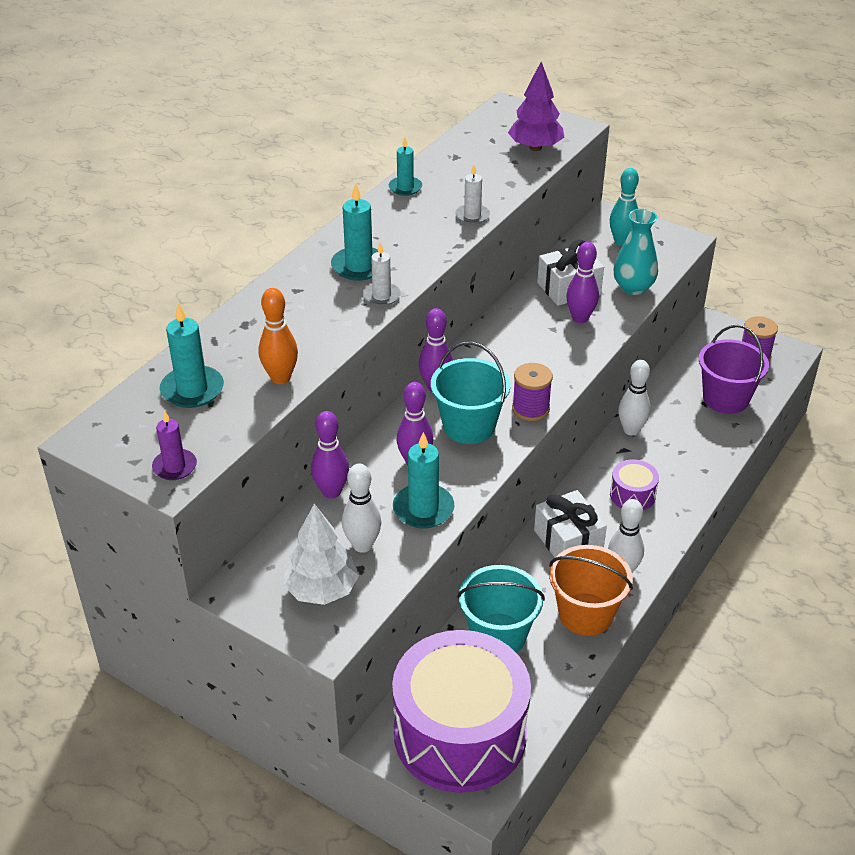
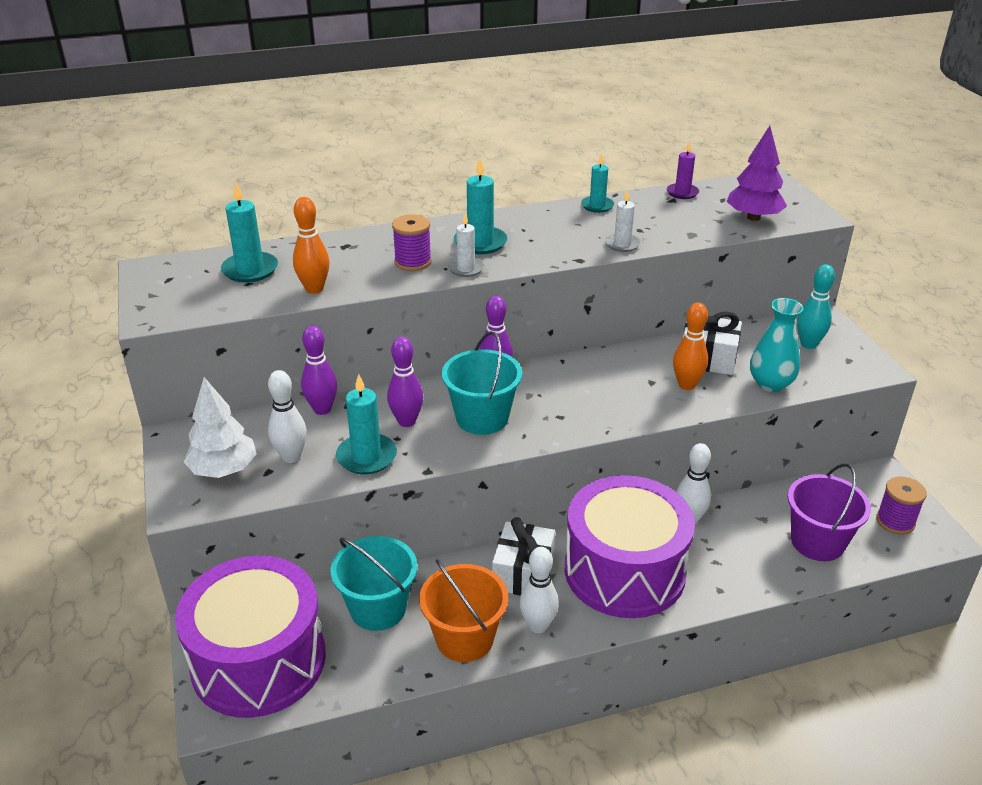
camera: 40 degrees right, 5 degrees down
purple candle [152,410,197,480] -> purple candle moved to [667,142,699,199]
purple spool [512,363,553,421] -> purple spool moved to [392,214,432,271]
purple bowling pin [566,242,599,323] -> orange bowling pin [673,303,708,390]
purple drum [610,459,659,511] -> purple drum [565,475,695,618], size x2.43

